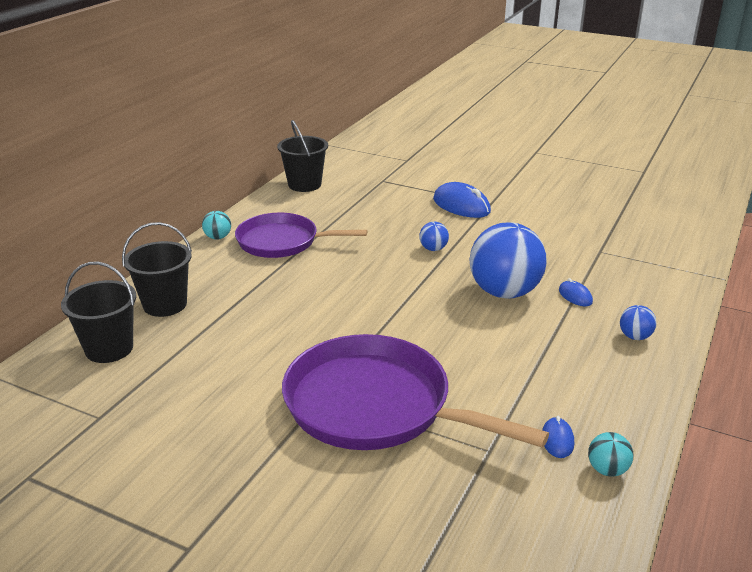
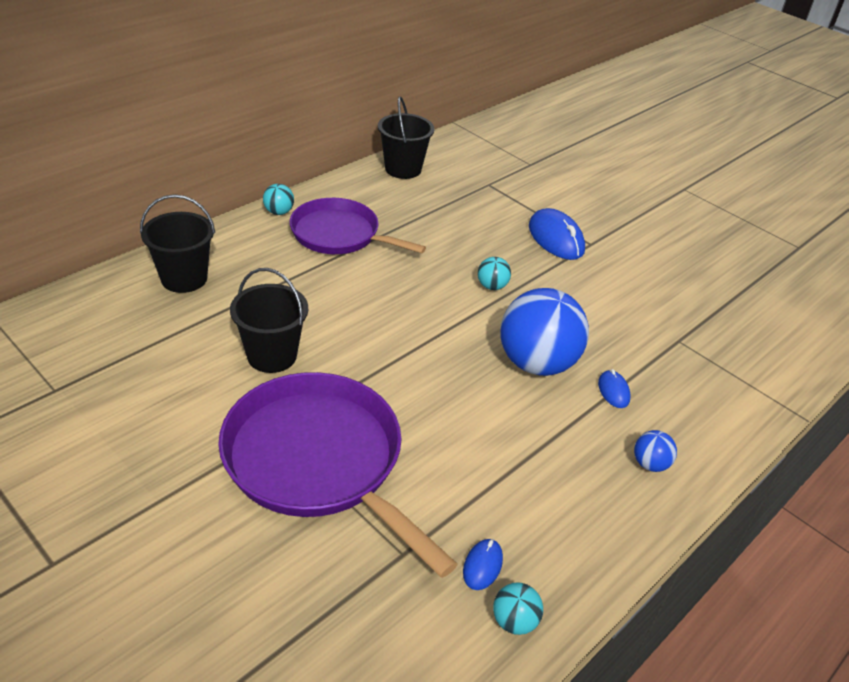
camera: 15 degrees right, 10 degrees up
black bucket [61,262,136,363] -> black bucket moved to [230,268,308,373]
blue ball [419,222,449,251] -> turquoise ball [478,257,511,290]

